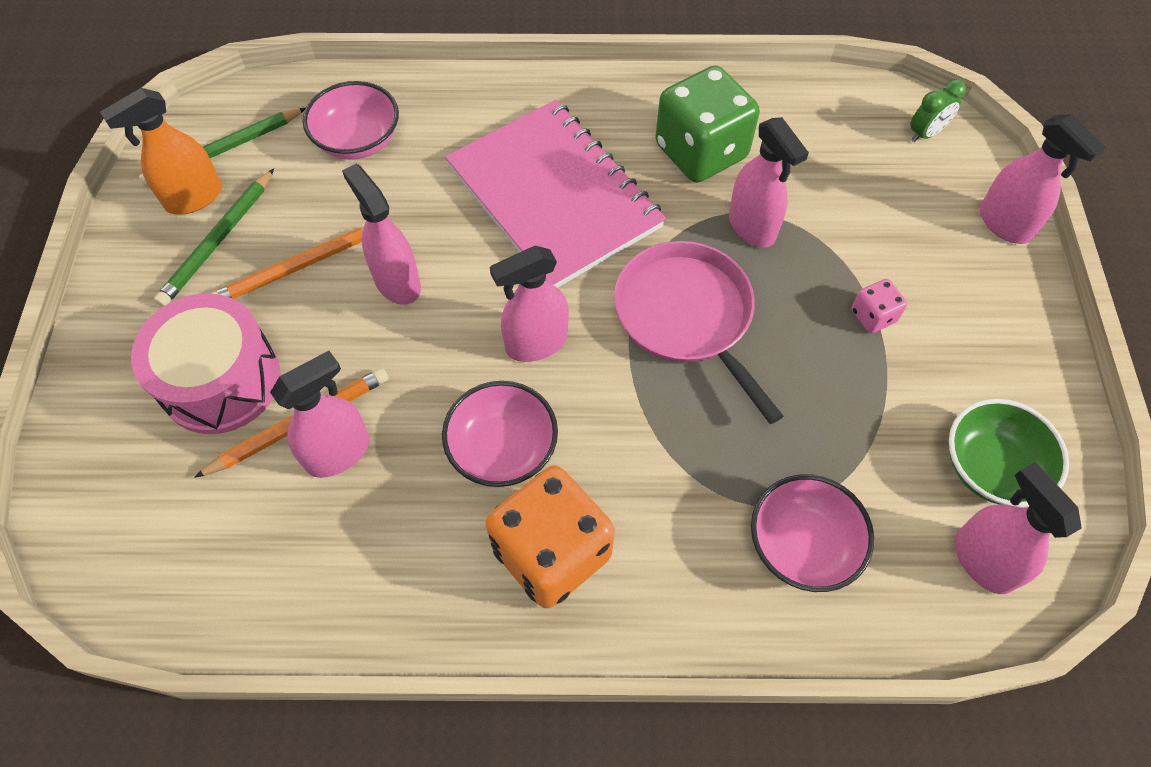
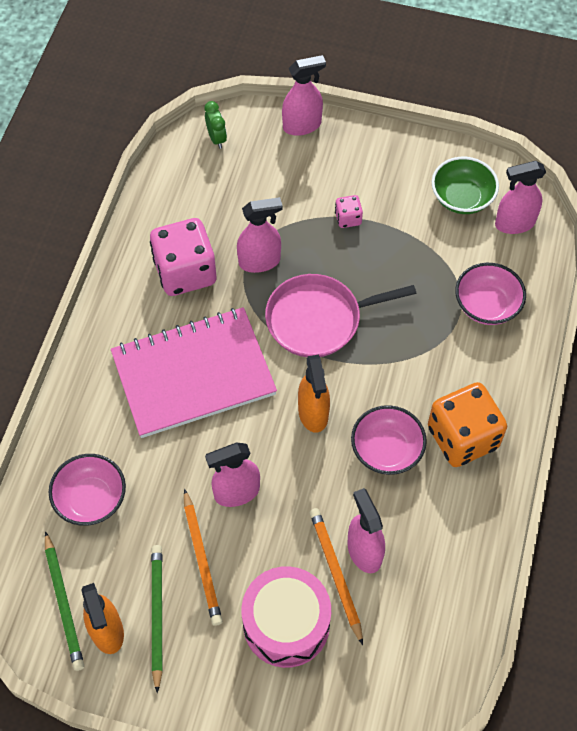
camera: 75 degrees left, 0 degrees up
green pencil [154,168,274,307] -> green pencil turned 135 degrees counterclockwise [151,545,163,693]
pink spray bottle [490,246,569,362] -> orange spray bottle [298,355,330,433]
green dice [655,66,760,183] -> pink dice [150,218,216,296]

